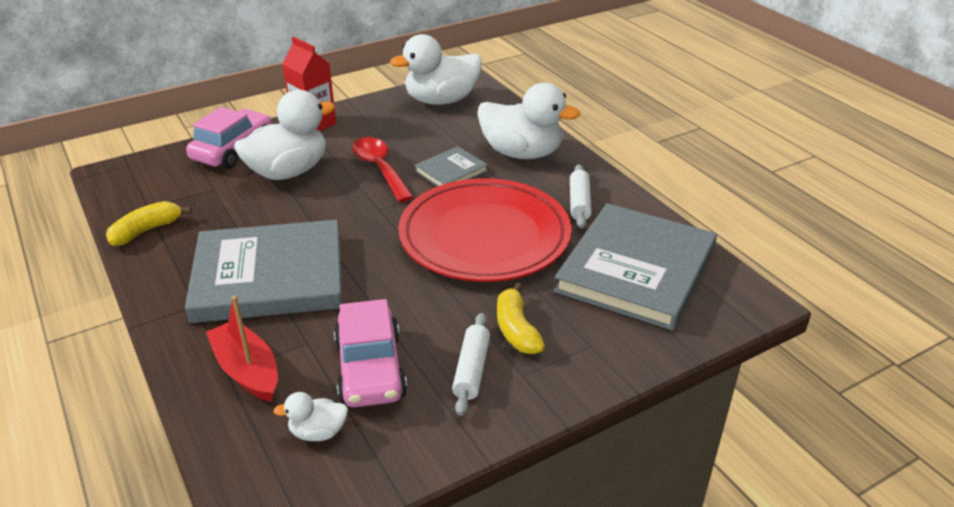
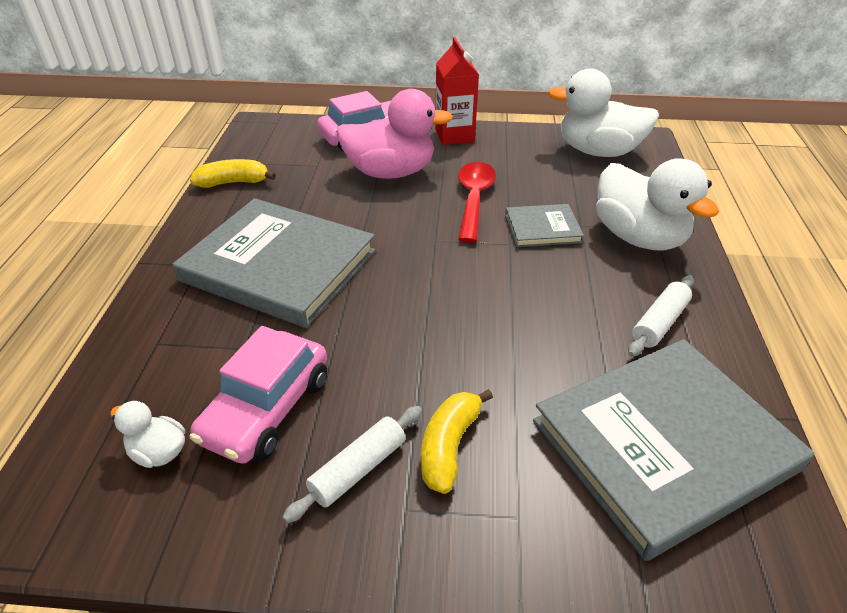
camera: 35 degrees right, 5 degrees up
red boat [206,296,278,402] -> none
white duck [234,90,335,180] -> pink duck [336,89,453,179]
red plate [398,178,572,282] -> none

